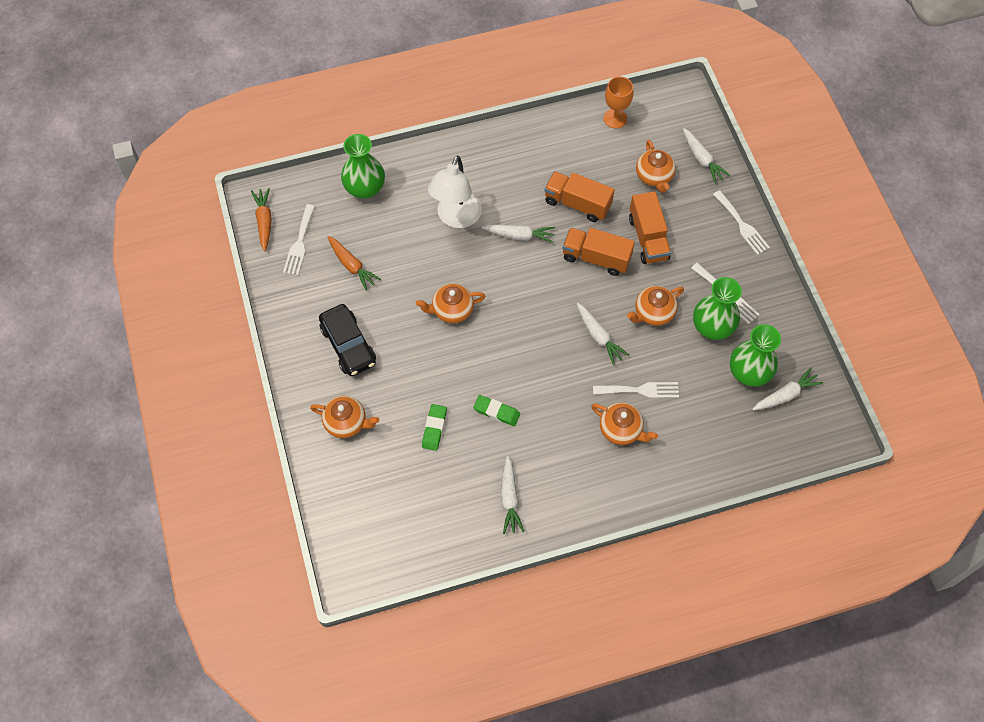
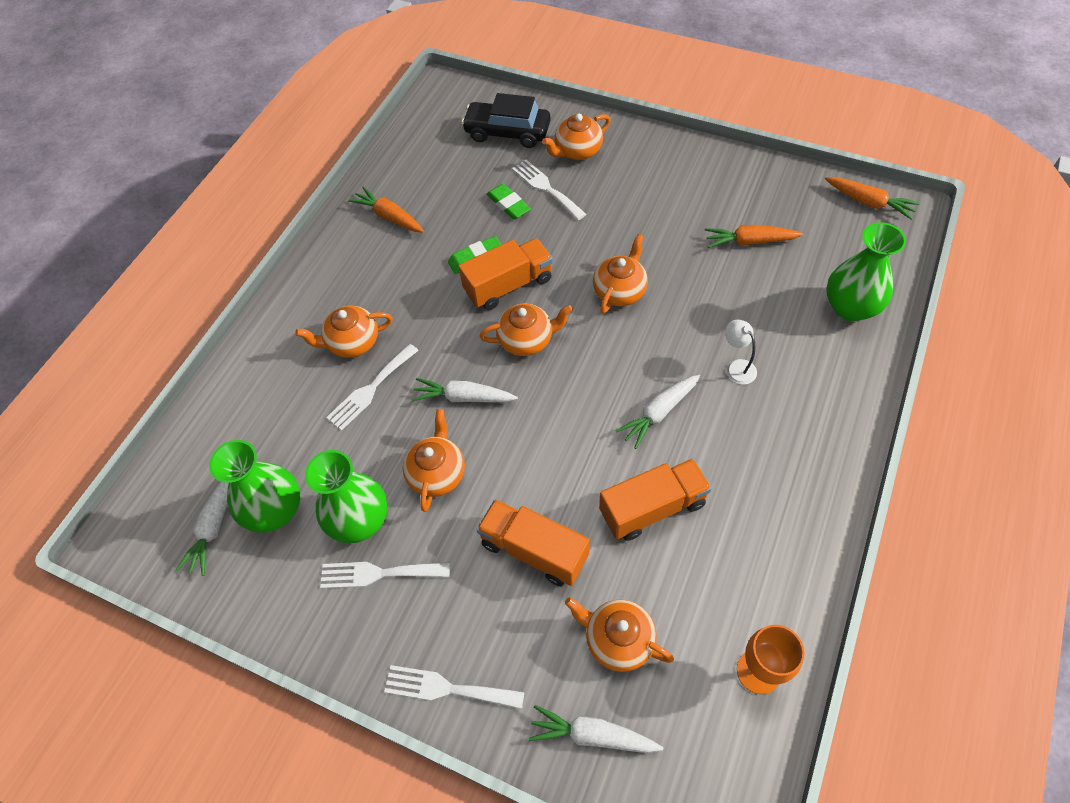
camera: 135 degrees right, 5 degrees down
white fork [283,204,315,275] -> white fork moved to [512,160,587,220]
black car [319,304,376,376] -> black car moved to [461,93,551,148]
white lamp [428,155,482,228] -> white lamp [725,320,757,385], size x0.47
white carrot [501,456,524,534] -> orange carrot [348,186,424,233]
orange truck [562,228,635,276] -> orange truck moved to [458,238,553,310]
none -> orange teapot [480,303,573,356]

